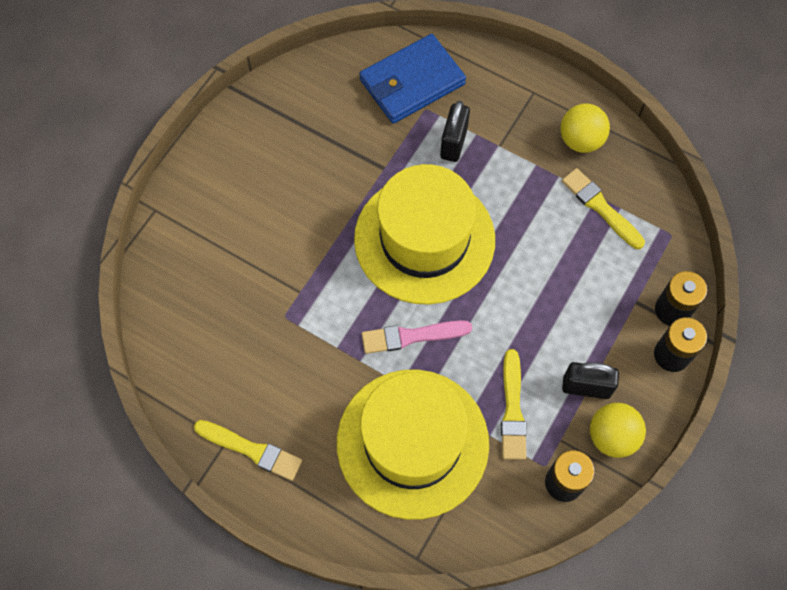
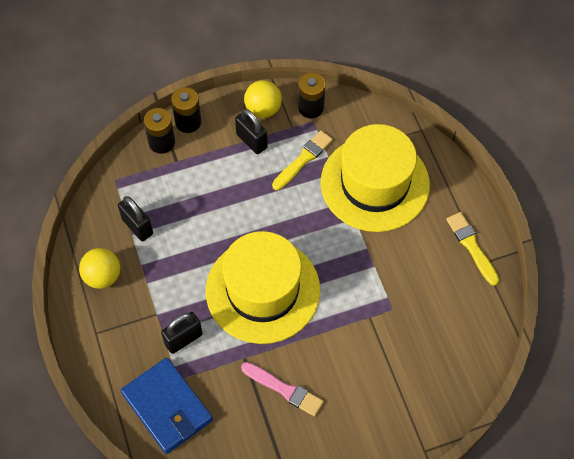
camera: 140 degrees left, 5 degrees down
blue wallet [359,34,466,124] -> blue wallet turned 45 degrees clockwise [121,358,213,454]
pink brush [362,320,472,354] -> pink brush moved to [241,362,324,417]
yellow brush [562,168,645,249] -> black padlock [118,196,153,241]

